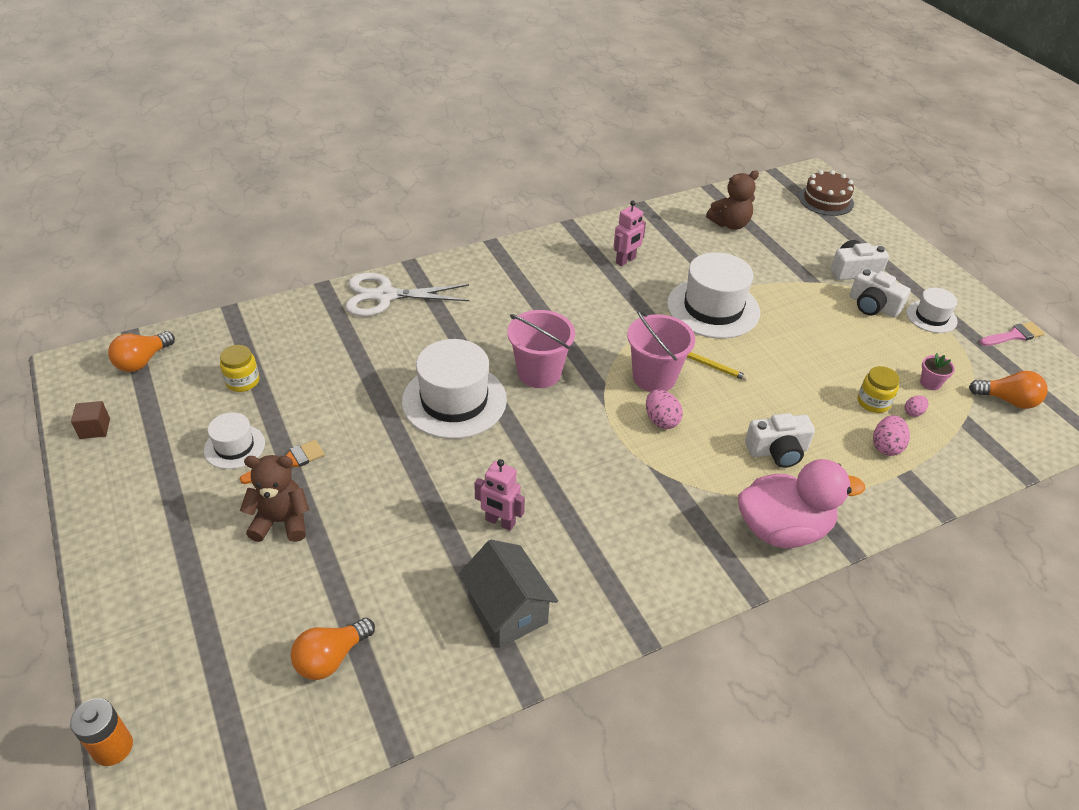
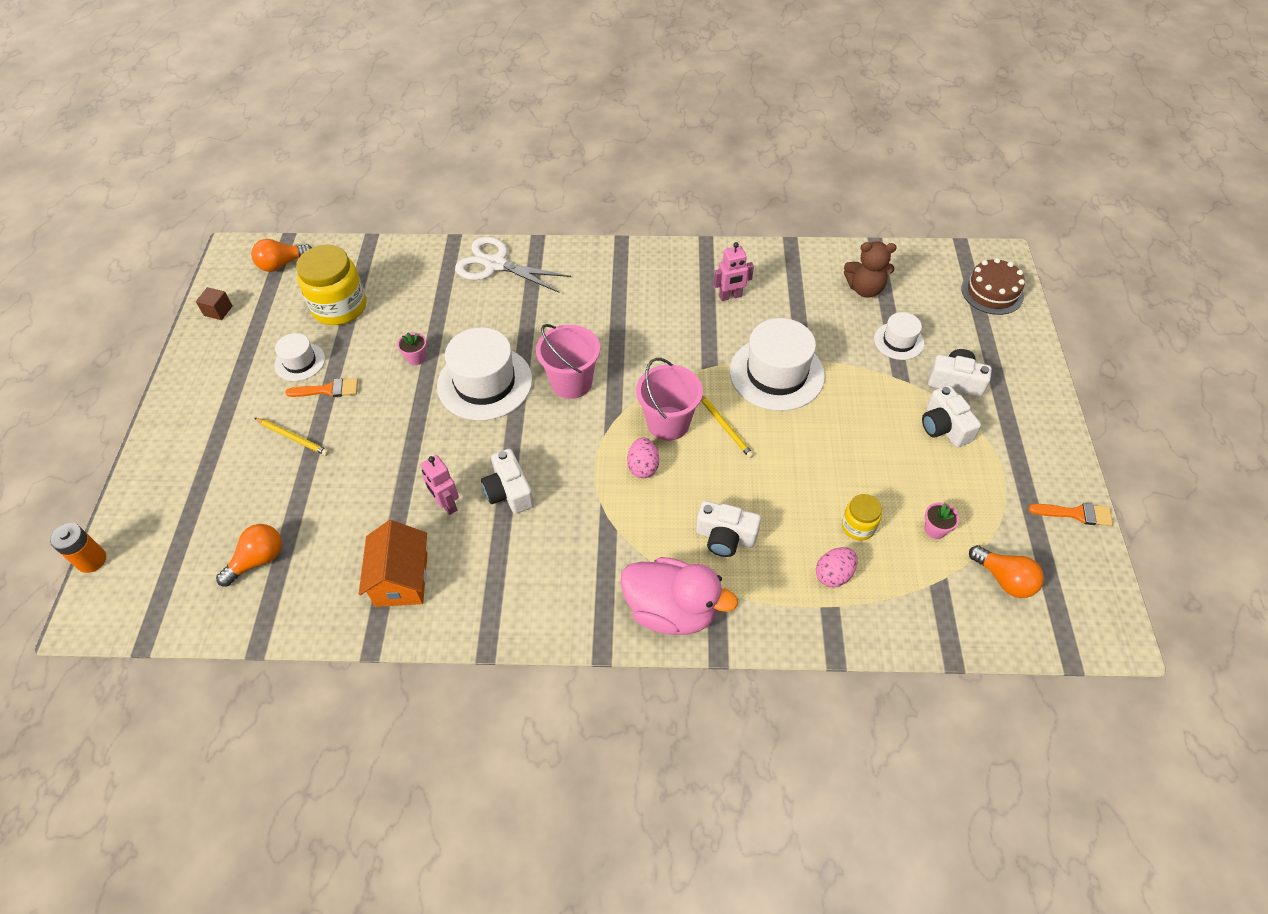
camera: 30 degrees right, 10 degrees up
yellow jar [220,345,259,392] -> yellow jar [296,245,366,325], size x1.93
brown teddy bear [240,455,309,542] -> yellow pencil [255,418,329,456]
orange light bulb [291,618,375,680] -> orange light bulb turned 150 degrees clockwise [216,524,282,587]
grey house [459,539,558,648] -> orange house [359,520,428,607]
pink egg [905,396,928,417] -> none
white hat [906,287,958,333] -> white hat moved to [874,312,924,360]
pink brush [980,322,1045,346] -> orange brush [1029,503,1113,526]
none -> pink flower pot [397,332,427,365]
none -> white camera [481,449,534,514]

